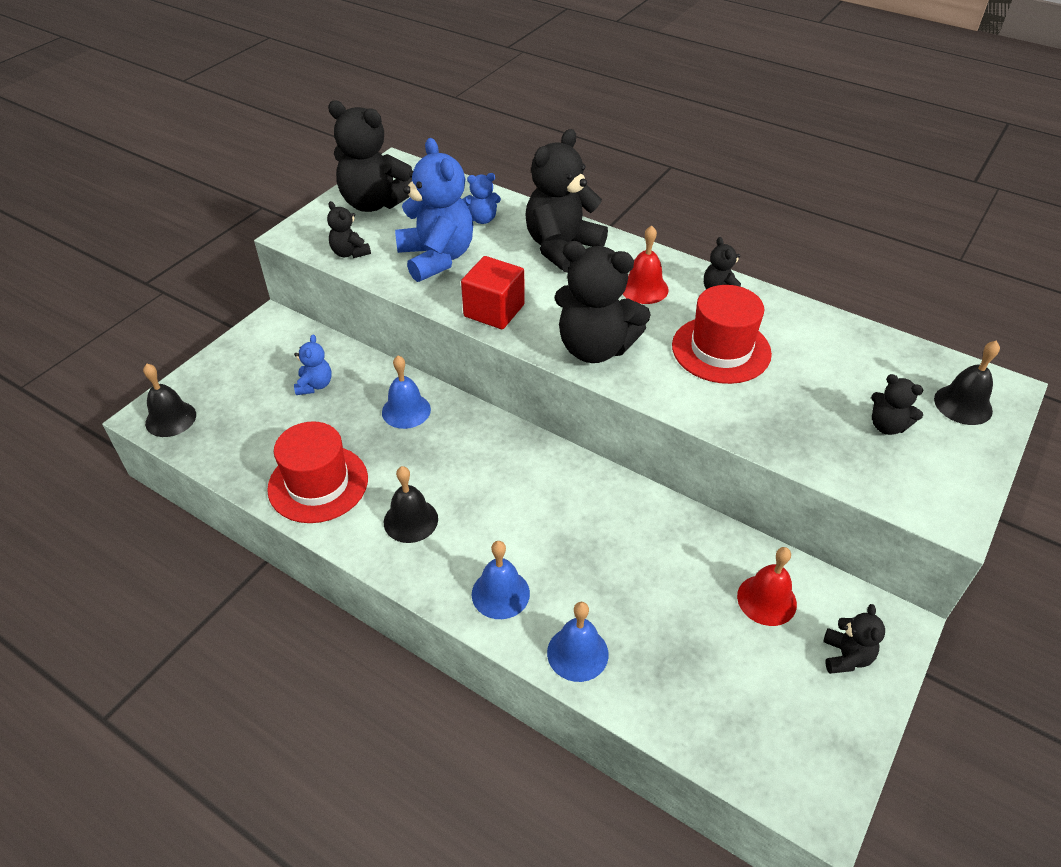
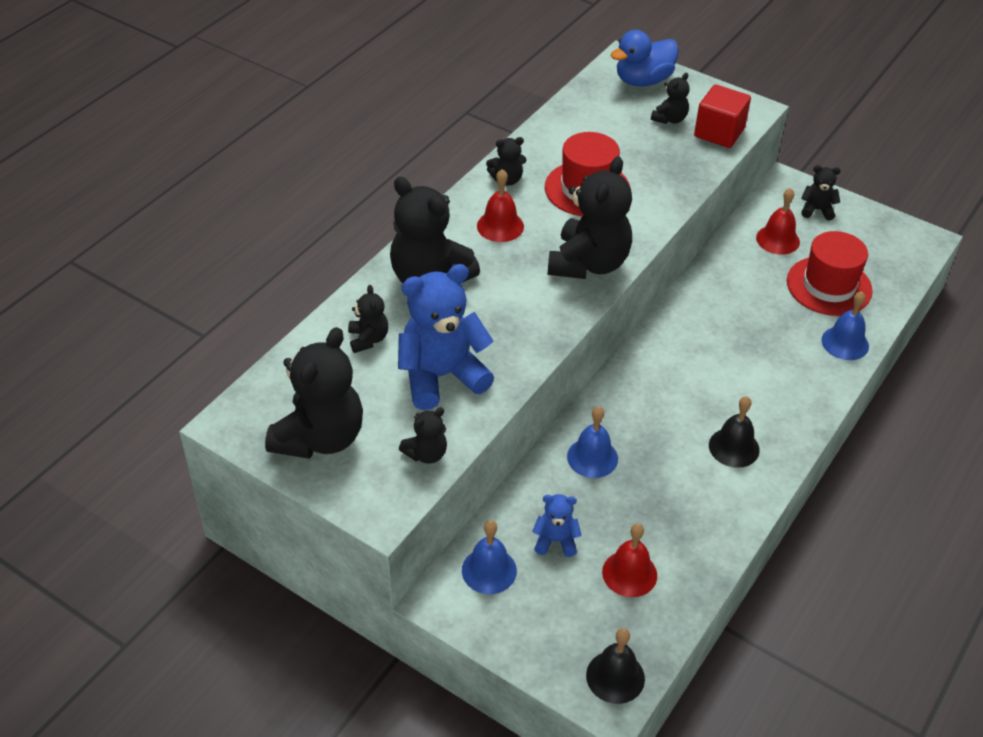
camera: 90 degrees left, 0 degrees up
red hat [267,421,368,523] -> red hat moved to [787,231,873,316]
red cube [461,256,525,329] -> red cube moved to [694,84,751,148]
blue teddy bear [462,173,501,224] -> black teddy bear [348,285,388,353]
blue bell [472,541,530,619] -> blue bell moved to [462,520,517,594]
black bell [934,341,1000,425] -> blue duck [611,30,679,86]
none -> red bell [602,523,657,597]

